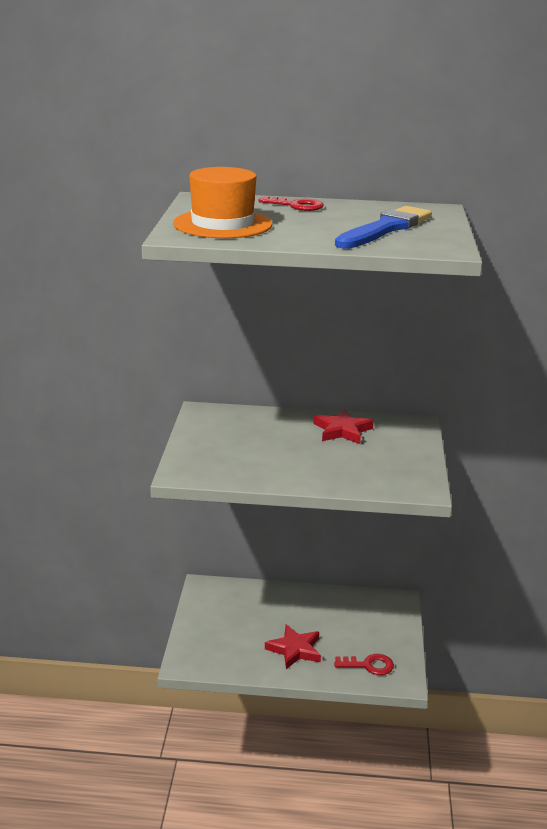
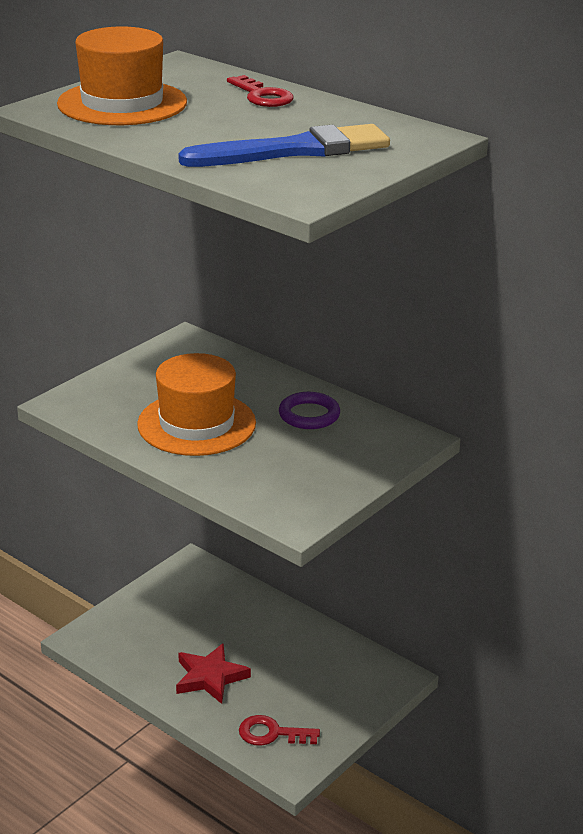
camera: 35 degrees right, 5 degrees up
red star [314,409,374,444] -> purple ring [279,392,340,429]
red key [334,654,394,675] -> red key turned 150 degrees clockwise [239,715,320,746]
none -> orange hat [137,353,256,456]

